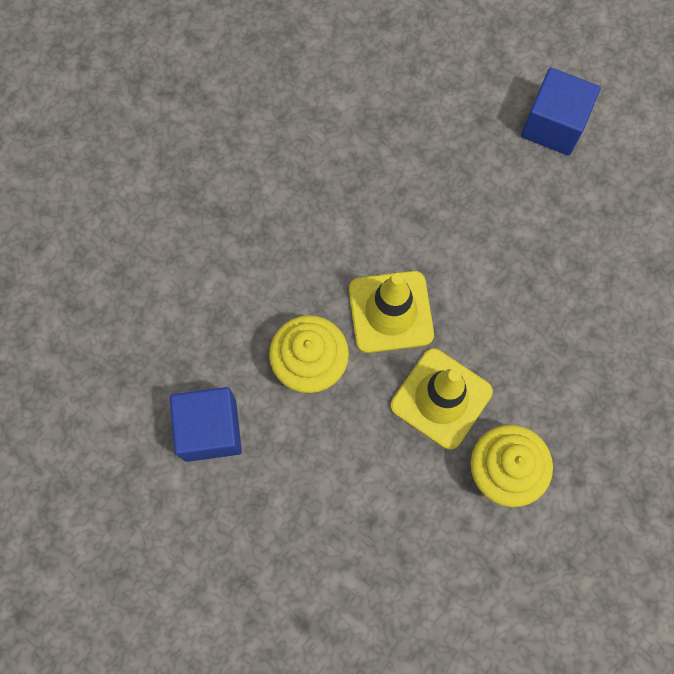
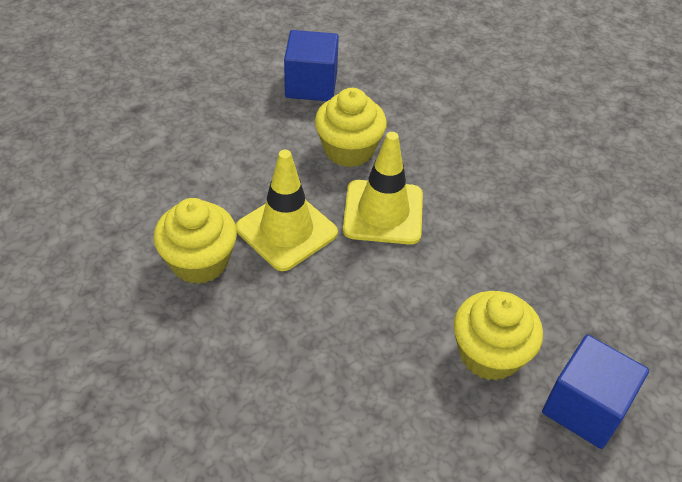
camera: 100 degrees right, 25 degrees down
none -> yellow cupcake [454,291,543,381]

